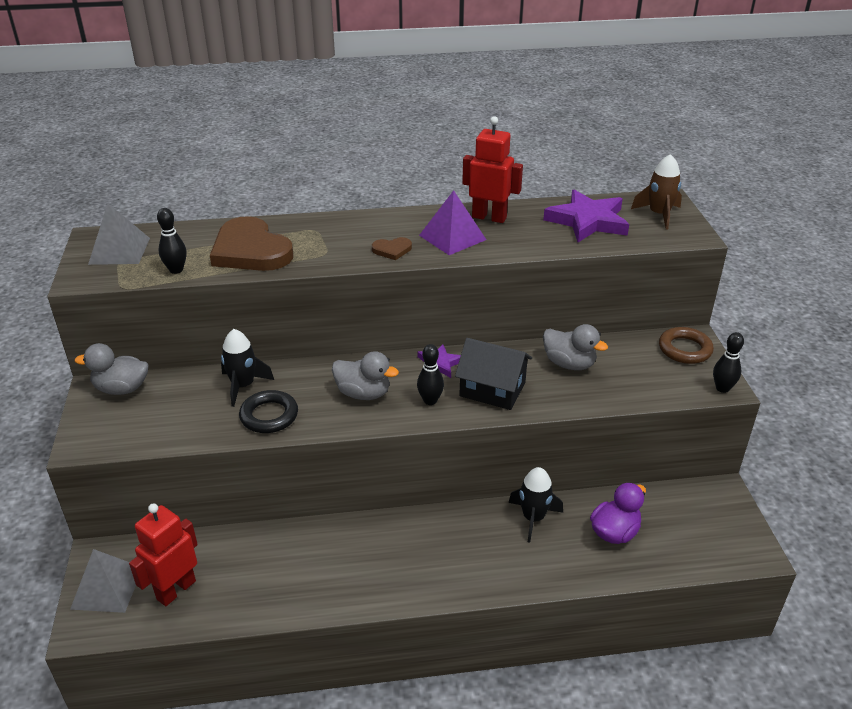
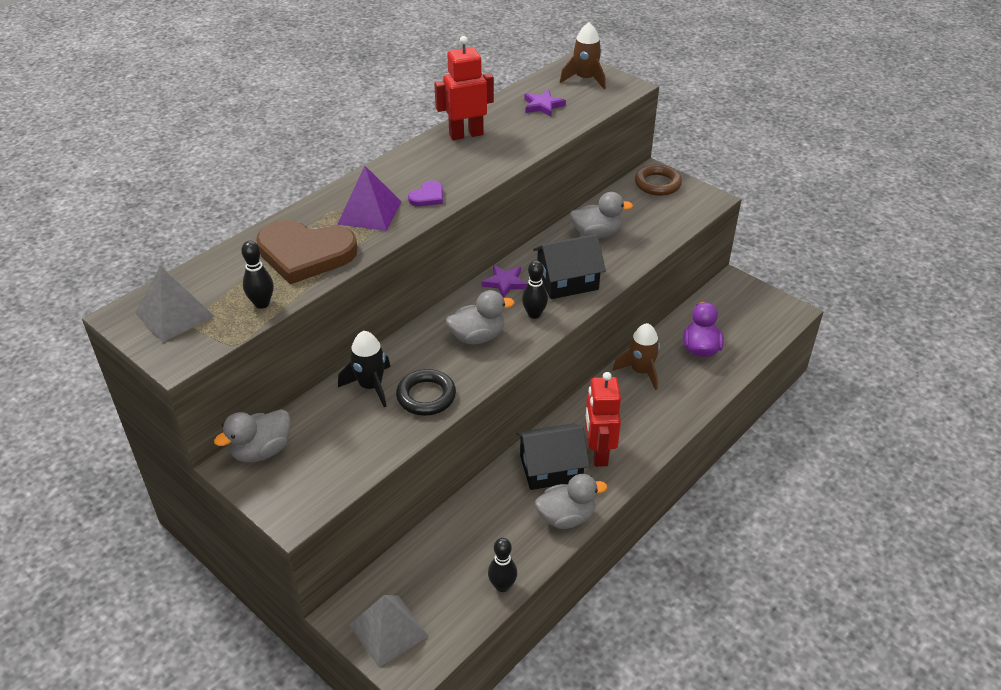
camera: 40 degrees left, 5 degrees up
red robot [129,503,198,606] -> red robot moved to [585,372,621,467]
brown heart [372,237,412,260] -> purple heart [408,180,443,206]
purple pyramid [419,190,486,255] -> purple pyramid moved to [338,166,402,231]
black rocket [508,467,563,542] -> brown rocket [613,323,660,390]
purple star [543,190,629,242] -> purple star [525,90,566,117], size x0.54
black bowling pin [713,332,744,393] -> black bowling pin moved to [488,538,517,592]
none -> black house [516,423,589,490]
none -> grey duck [535,474,607,529]

